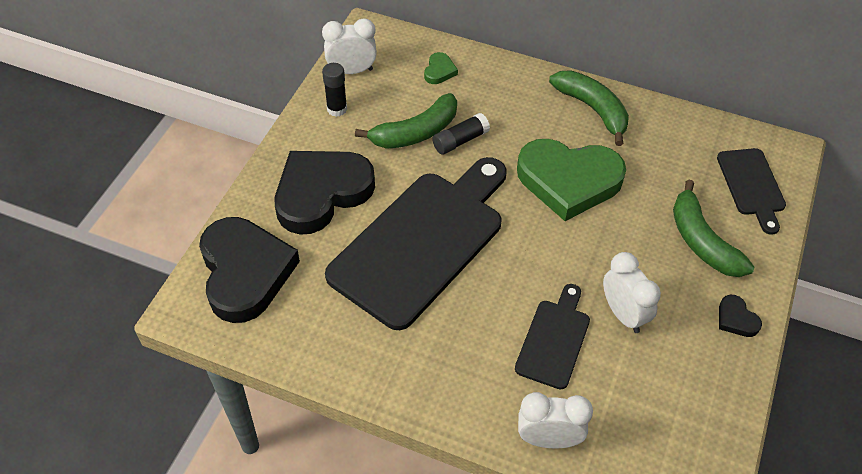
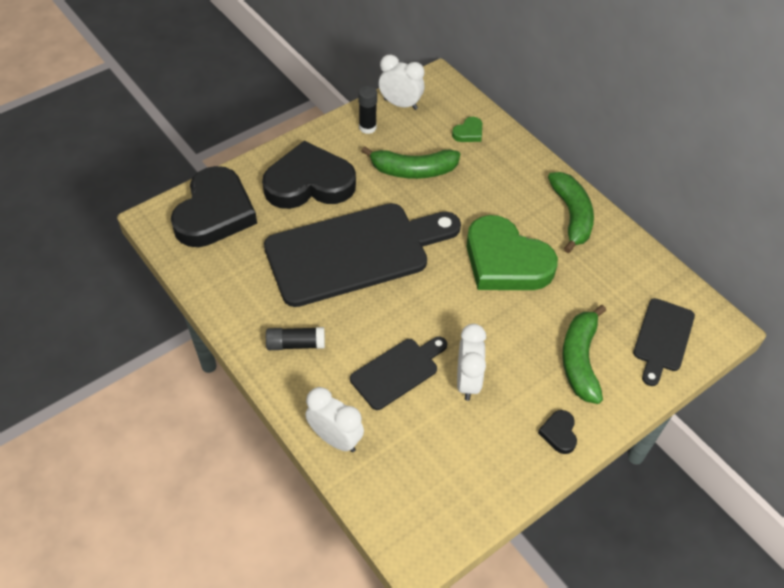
camera: 30 degrees right, 0 degrees up
black glue stick [432,113,490,155] -> black glue stick moved to [266,327,325,350]

